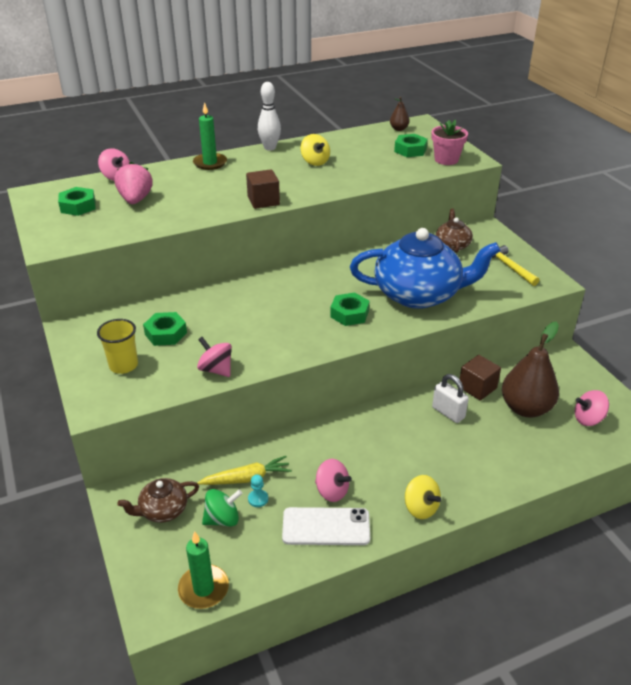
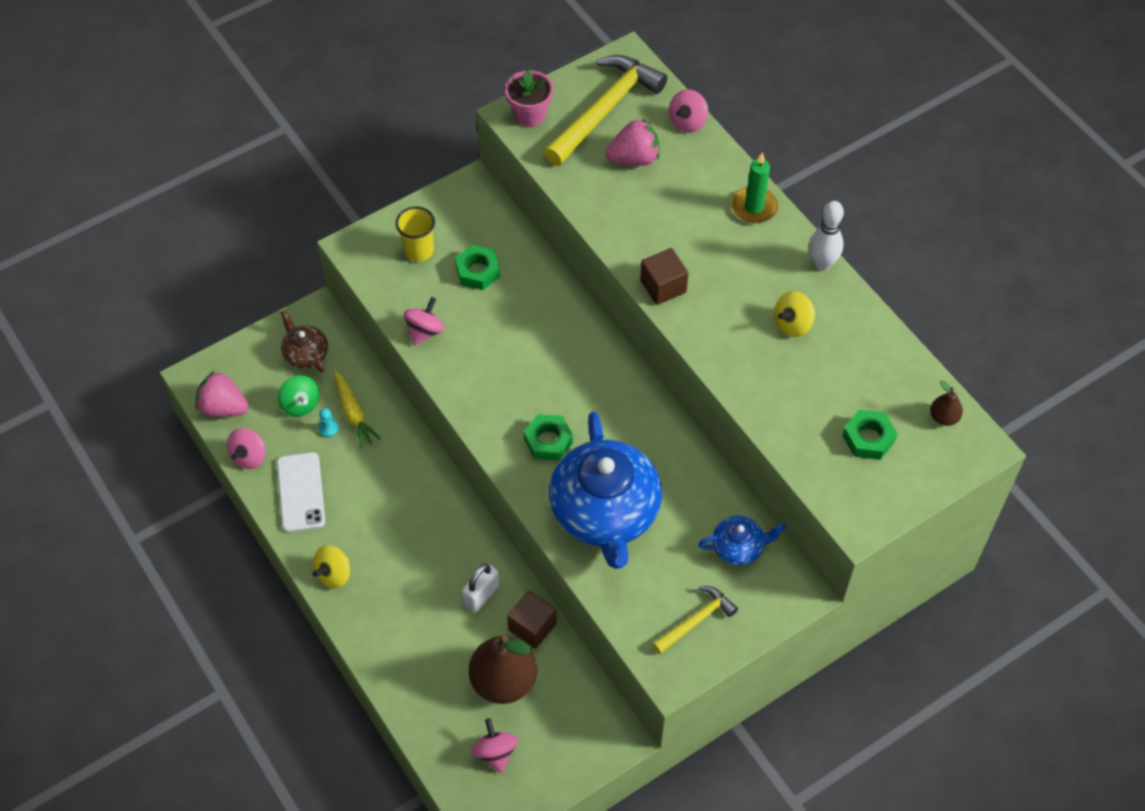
camera: 80 degrees right, 20 degrees up
green nut [58,187,96,216] -> yellow hammer [544,55,668,166]
green candle [178,531,229,609] -> pink strawberry [195,371,249,417]
pink spinning top [315,459,352,502] -> pink spinning top moved to [227,428,266,469]
pink flower pot [431,119,468,165] -> pink flower pot moved to [505,69,553,127]
brown teapot [436,209,473,253] -> blue teapot [698,516,786,566]

